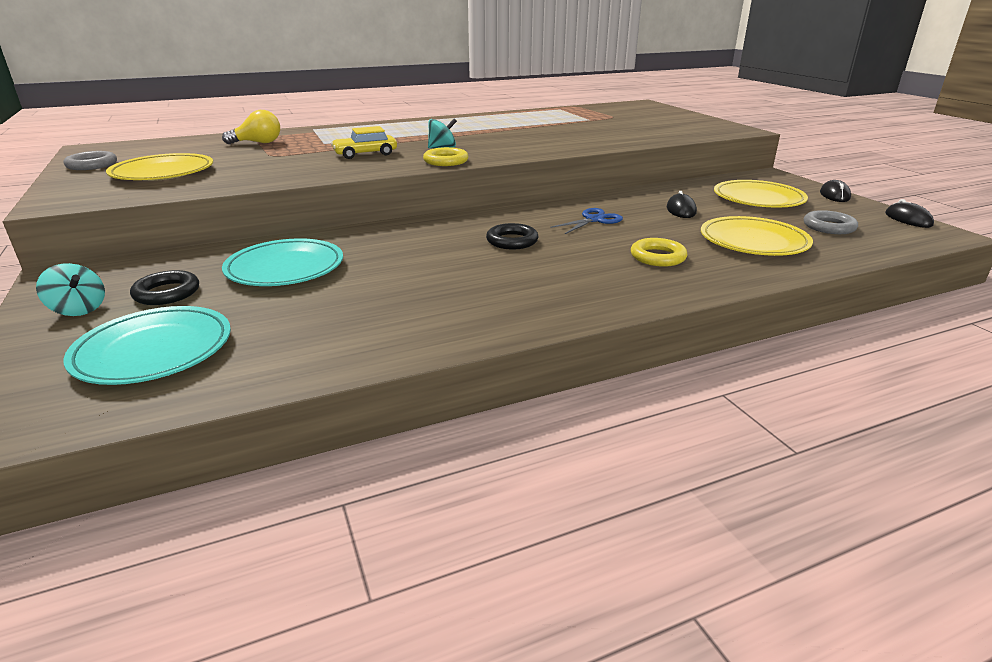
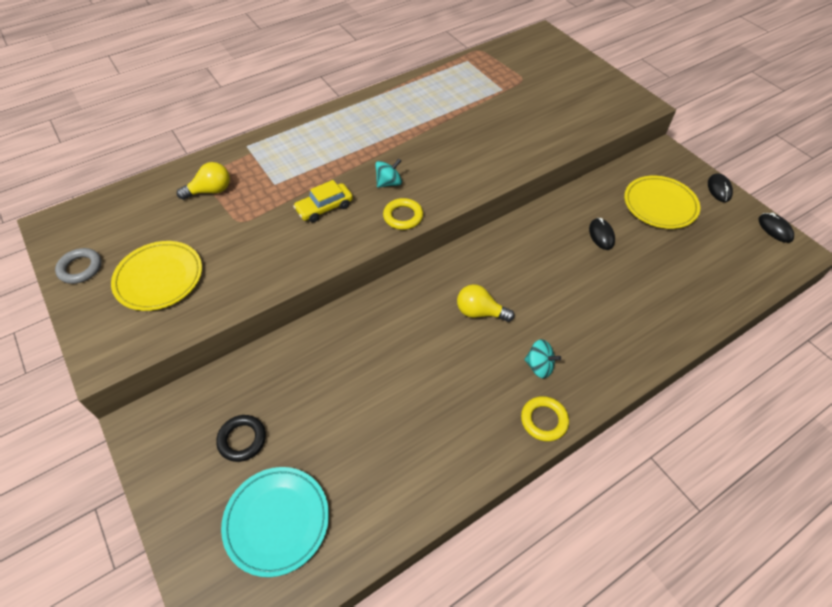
camera: 10 degrees left, 25 degrees up
turquoise spinning top [36,263,105,316] -> turquoise spinning top moved to [524,339,561,378]
turquoise plate [222,238,343,286] -> none
black ring [486,223,538,249] -> yellow light bulb [457,284,514,322]
blue scissors [550,208,623,234] -> none
yellow ring [631,238,688,267] -> yellow ring moved to [521,396,569,441]
yellow plate [701,216,813,256] -> none
grey ring [804,210,858,234] -> none

